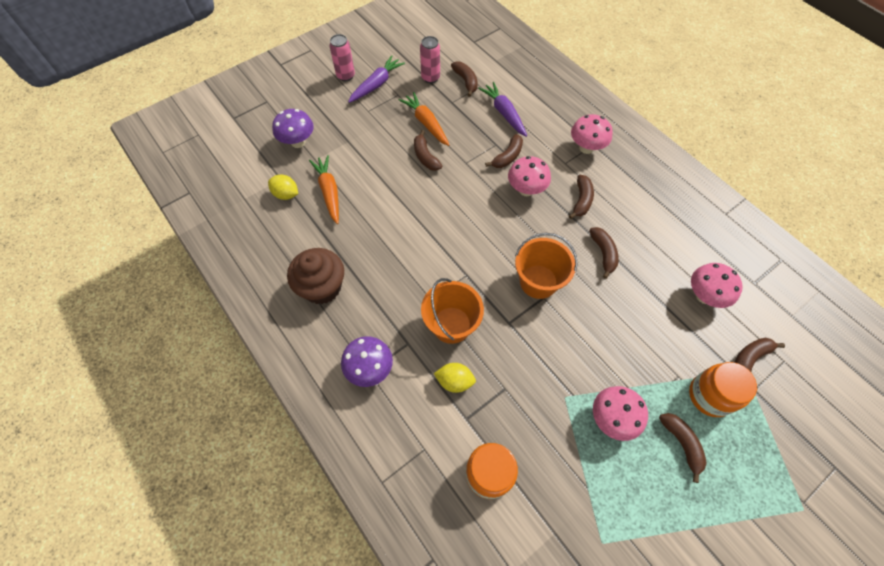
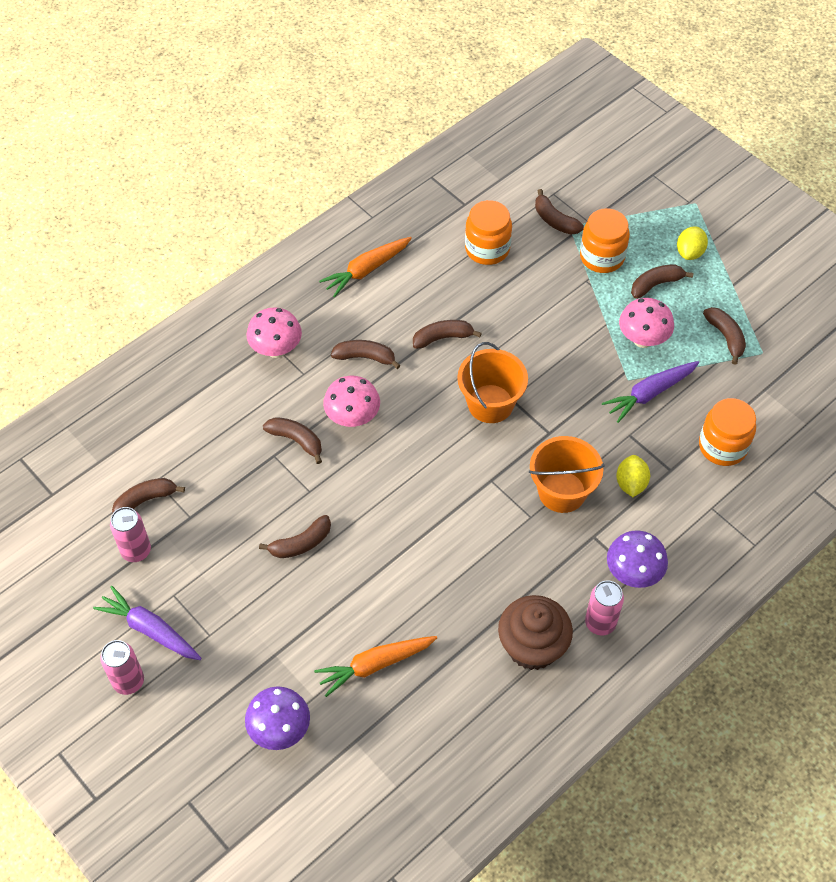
camera: 95 degrees left, 5 degrees down
yellow lemon [268,174,298,200] -> yellow lemon moved to [677,227,708,260]
orange carrot [399,92,449,146] -> orange carrot moved to [319,237,412,297]
purple carrot [478,82,527,137] -> purple carrot moved to [602,361,699,423]
pink mushroom [691,263,743,308] -> orange jar [465,200,512,265]
none -> pink can [585,580,624,635]
none -> brown banana [703,307,746,365]

